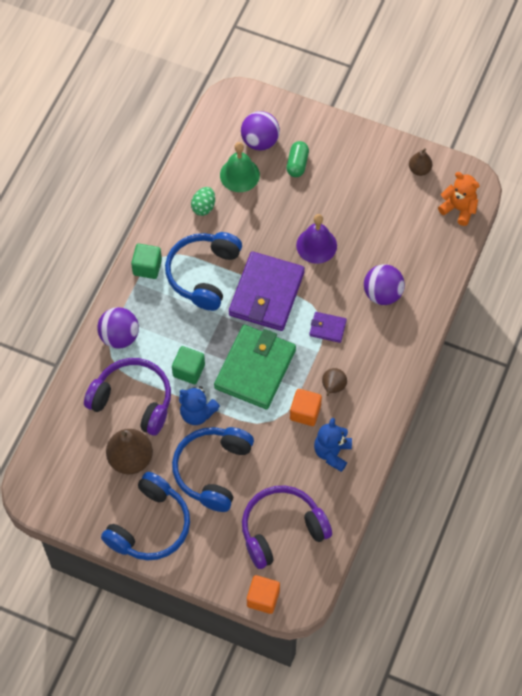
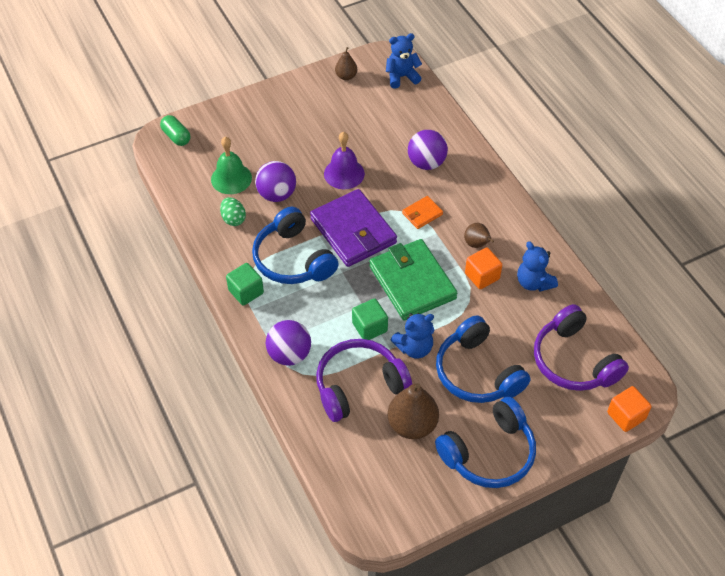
camera: 50 degrees left, 10 degrees down
blue headphones [101,472,190,560] -> blue headphones turned 75 degrees clockwise [435,397,536,488]
purple ball [241,111,280,150] -> purple ball moved to [255,161,296,202]
purple headphones [242,485,332,569] -> purple headphones turned 45 degrees counterclockwise [534,304,629,391]
green capsule [286,141,309,177] -> green capsule moved to [160,115,190,146]
purple wallet [309,312,347,343] -> orange wallet [402,196,443,229]
orange teddy bear [438,172,480,226] -> blue teddy bear [386,33,422,88]

